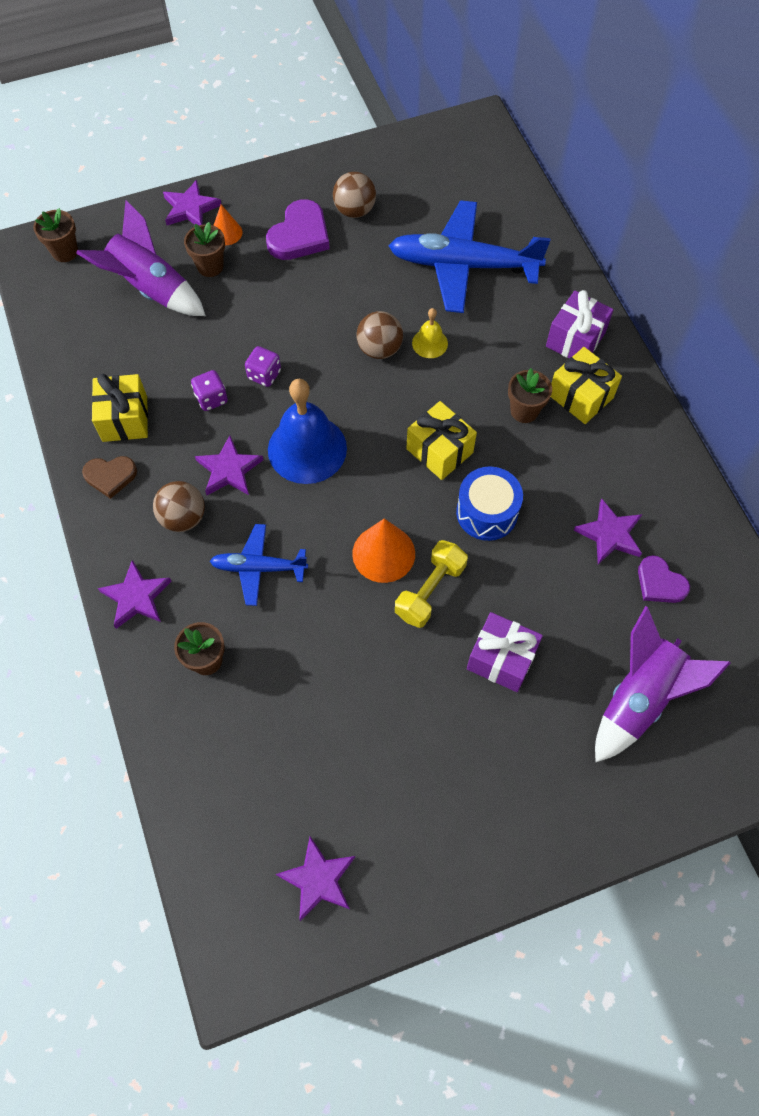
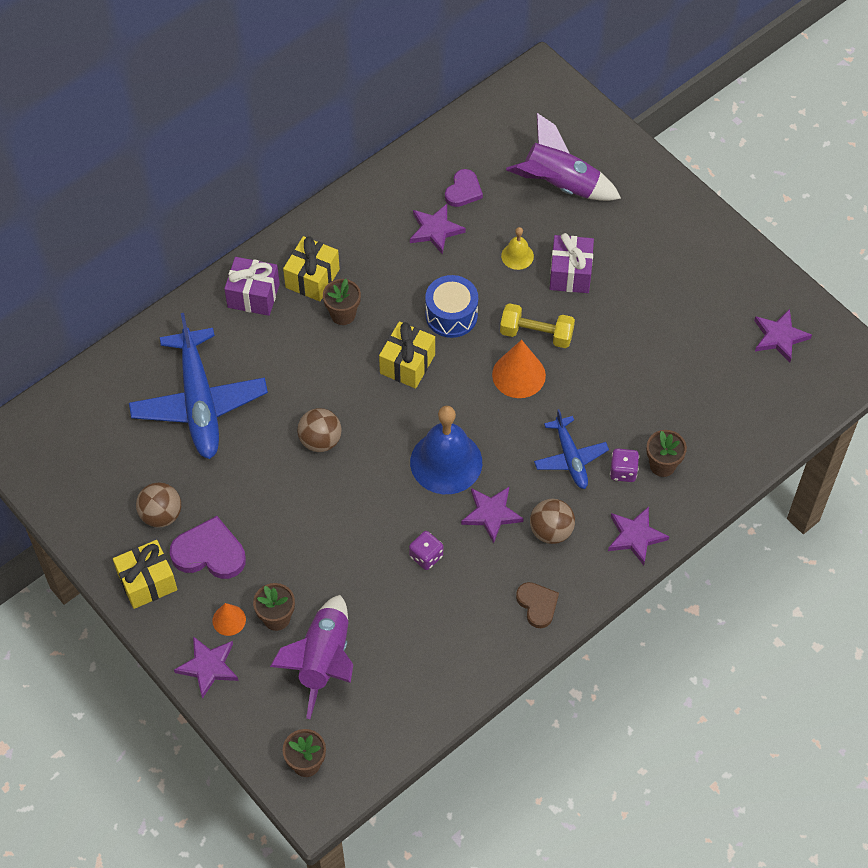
camera: 110 degrees left, 5 degrees down
yellow gift [91,374,148,442] -> yellow gift moved to [113,540,177,609]
purple dice [245,346,281,387] -> purple dice moved to [610,448,639,482]
yellow bell [412,308,448,358] -> yellow bell moved to [501,227,534,270]

